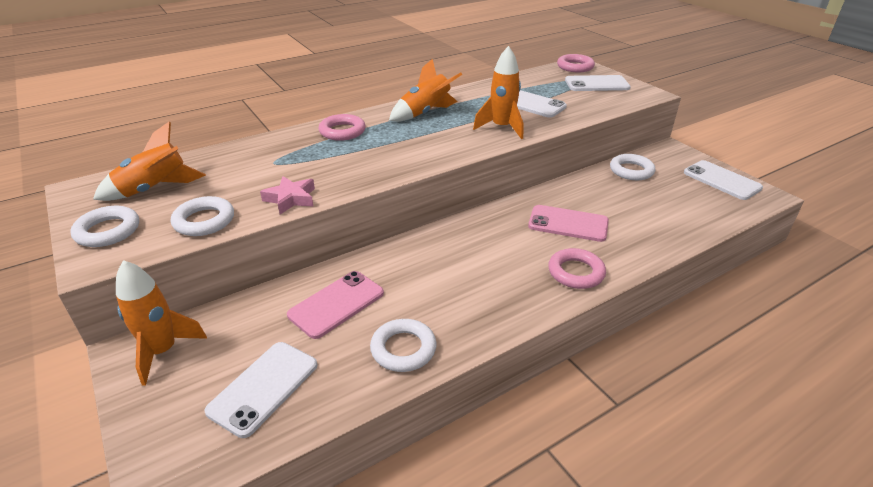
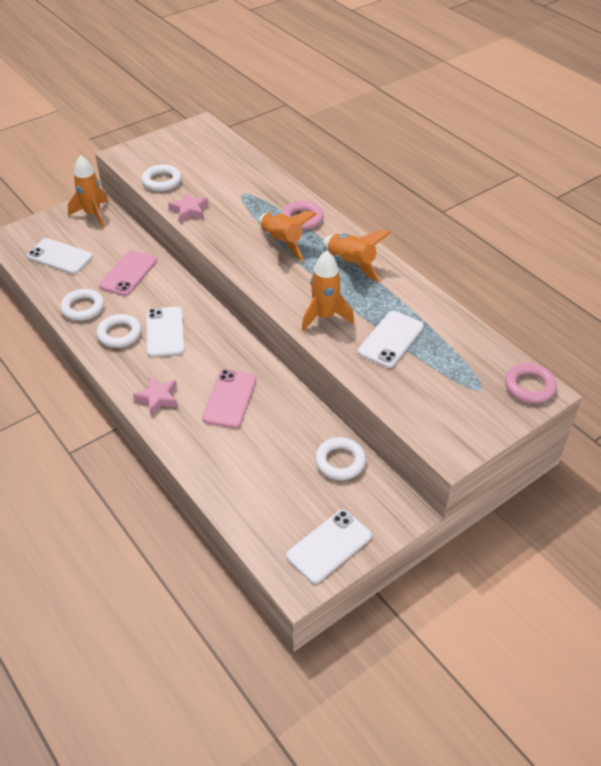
camera: 85 degrees right, 10 degrees up
white ring [70,206,139,247] -> white ring moved to [96,314,142,348]
orange rocket [93,121,206,201] -> orange rocket moved to [259,211,317,262]
pink phone [287,271,384,339] -> pink phone turned 75 degrees clockwise [99,250,157,296]
pink ring [548,248,606,289] -> pink star [133,376,178,416]
white phone [565,75,631,91] -> white phone moved to [146,307,185,357]

